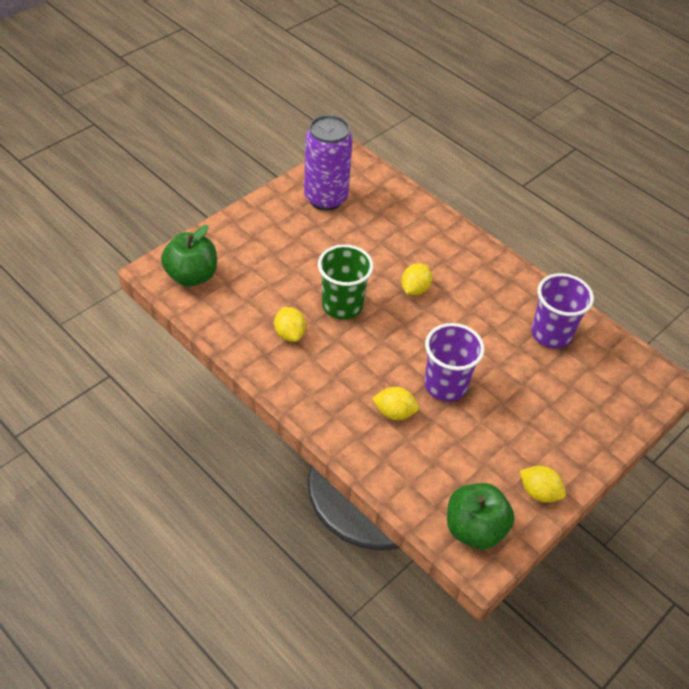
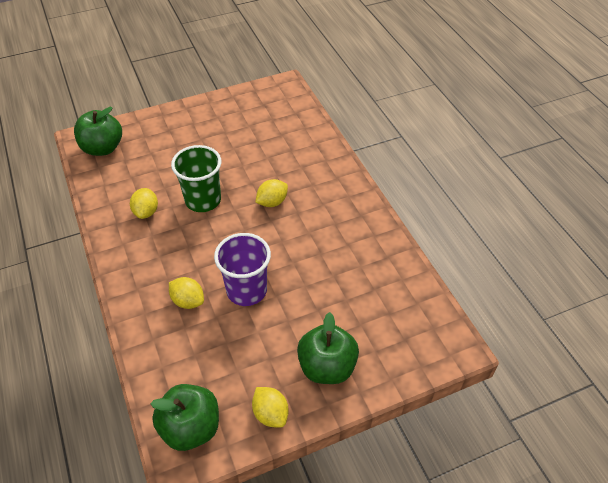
camera: 25 degrees right, 0 degrees up
purple can [304,115,353,211] -> none
purple cup [531,273,594,349] -> none
none -> green apple [297,312,359,384]

